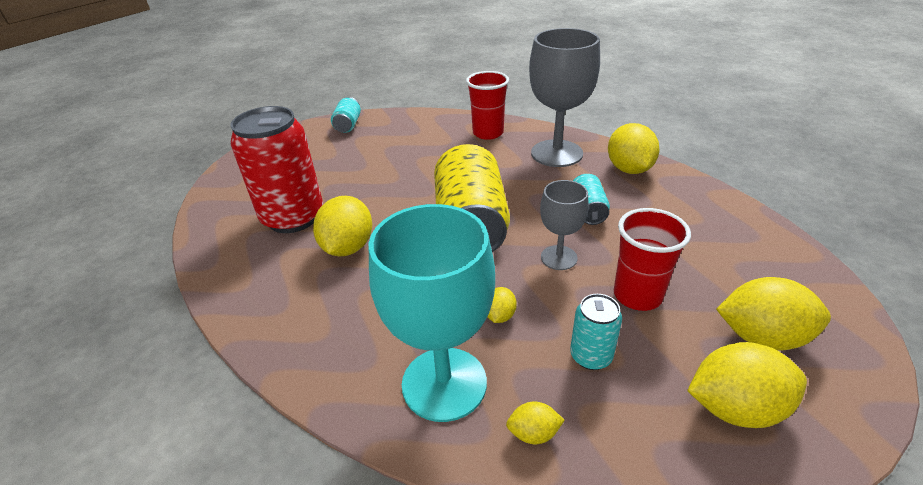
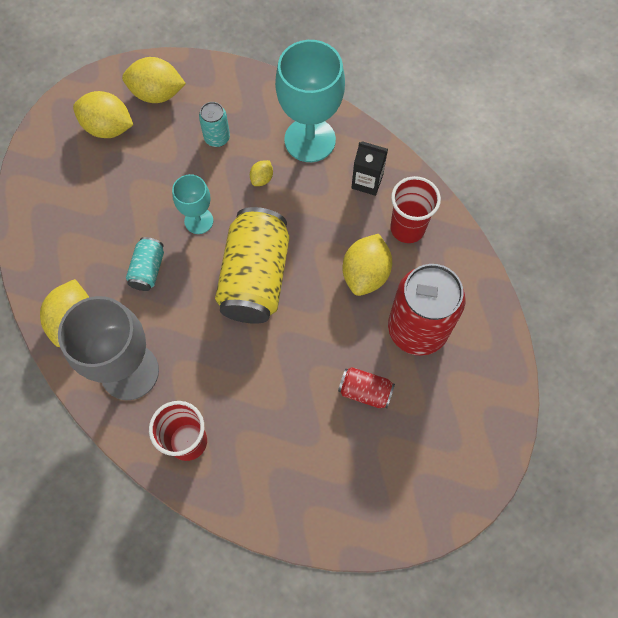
camera: 170 degrees left, 30 degrees up
turquoise can [331,97,361,133] -> none
yellow lemon [506,402,565,444] -> none
grey goblet [540,180,589,270] -> turquoise goblet [172,174,213,234]
red cup [614,208,691,311] -> red cup moved to [390,176,441,243]
none -> red can [338,367,395,408]
none -> black carton [351,141,388,196]

